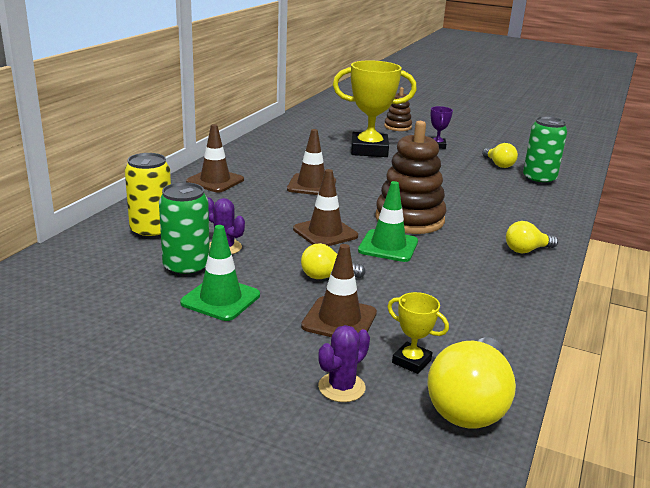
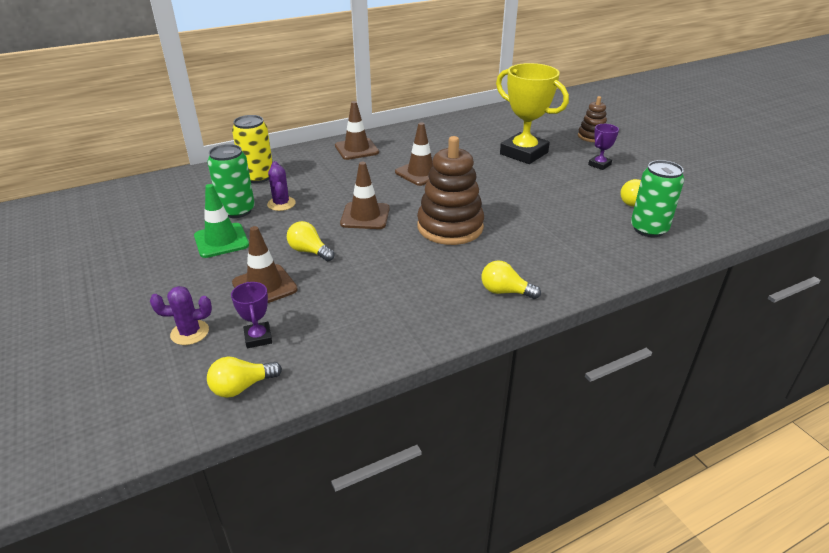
camera: 40 degrees right, 10 degrees up
green traffic cone [358,181,418,262] -> none
yellow trophy [387,292,449,374] -> purple trophy [231,282,272,348]
yellow light bulb [427,337,516,428] -> yellow light bulb [207,357,282,398], size x0.57

